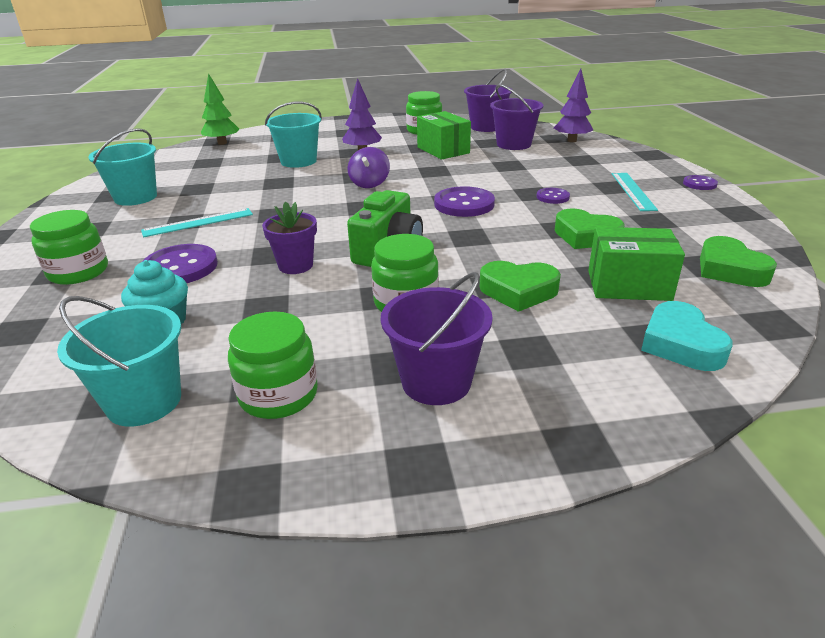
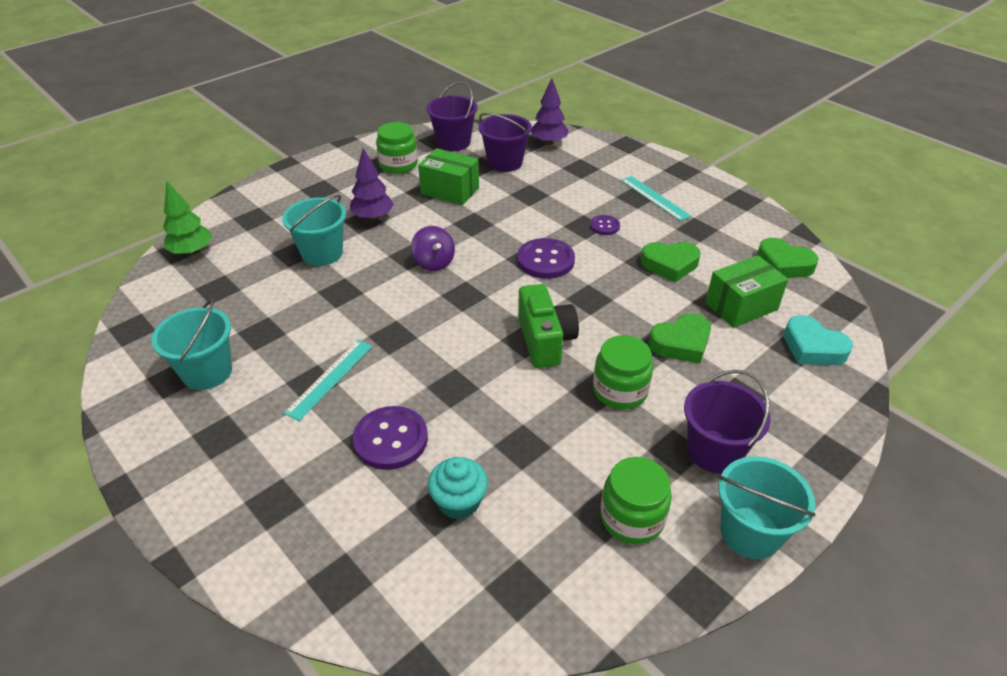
camera: 35 degrees left, 10 degrees up
green jar [30,210,108,285] -> none
turquoise bucket [57,296,181,427] -> turquoise bucket moved to [719,456,816,559]
purple flower pot [262,201,317,274] -> none
purple button [683,175,718,190] -> none

